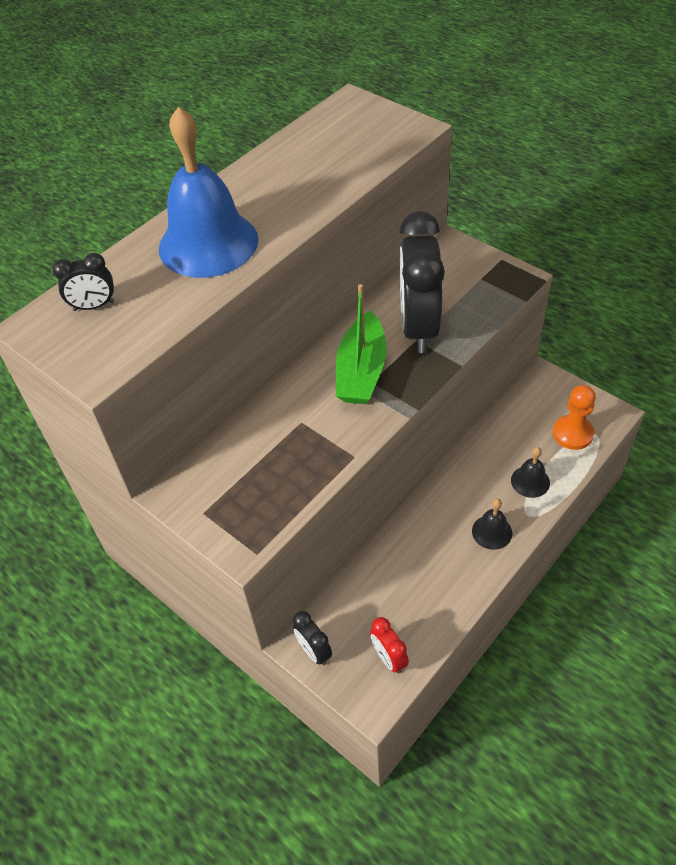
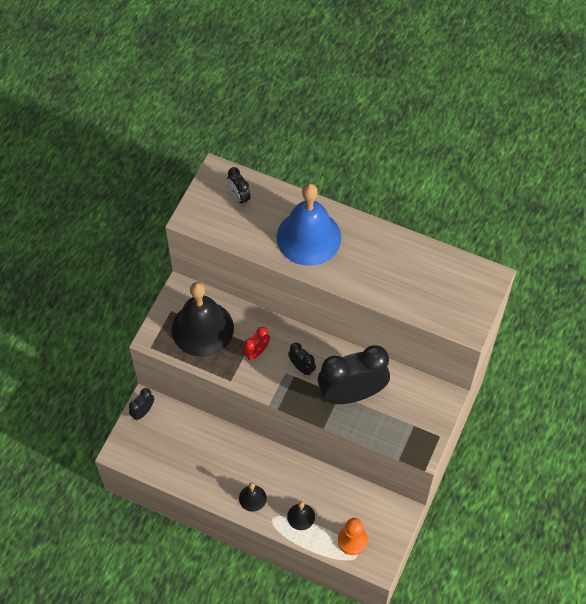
camera: 70 degrees right, 10 degrees up
green boat [336,284,387,404] -> black clock [288,343,316,376]
red clock [370,617,409,674] -> red clock moved to [243,327,270,360]
none -> black bell [172,282,234,357]

